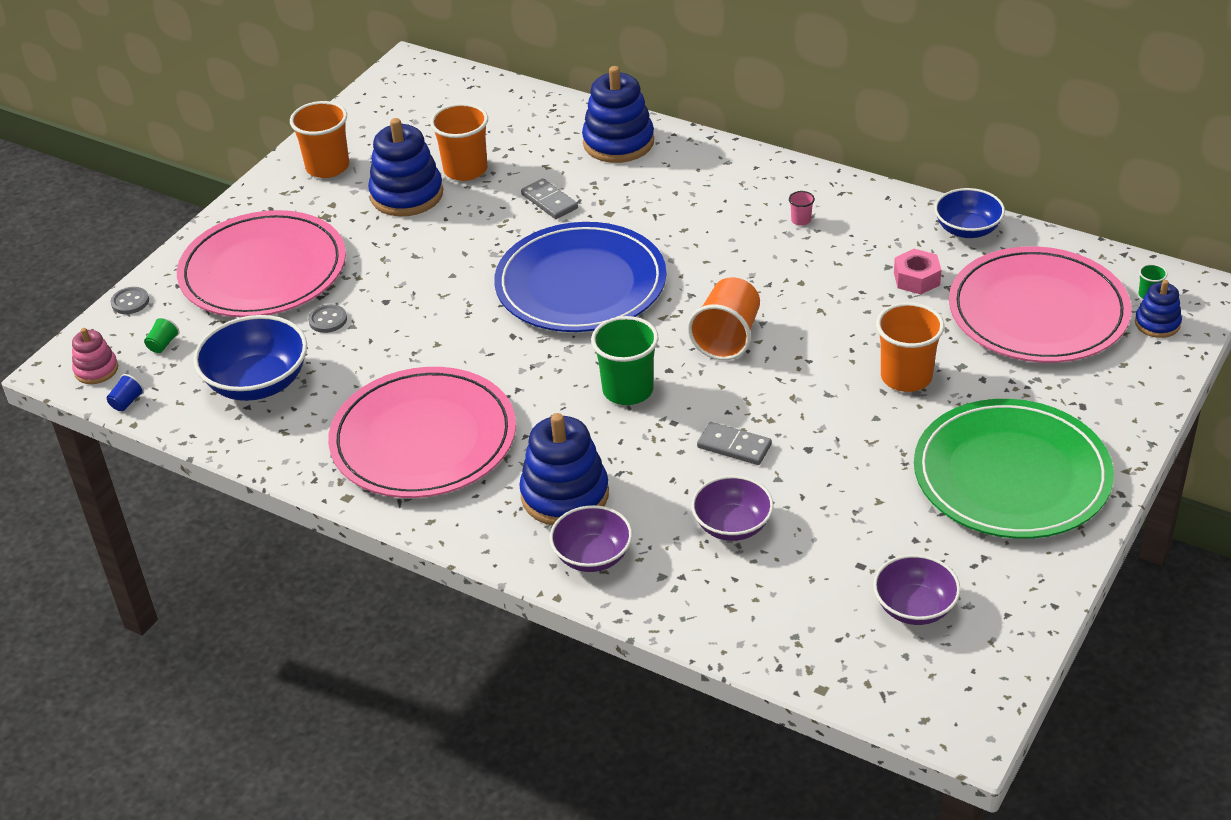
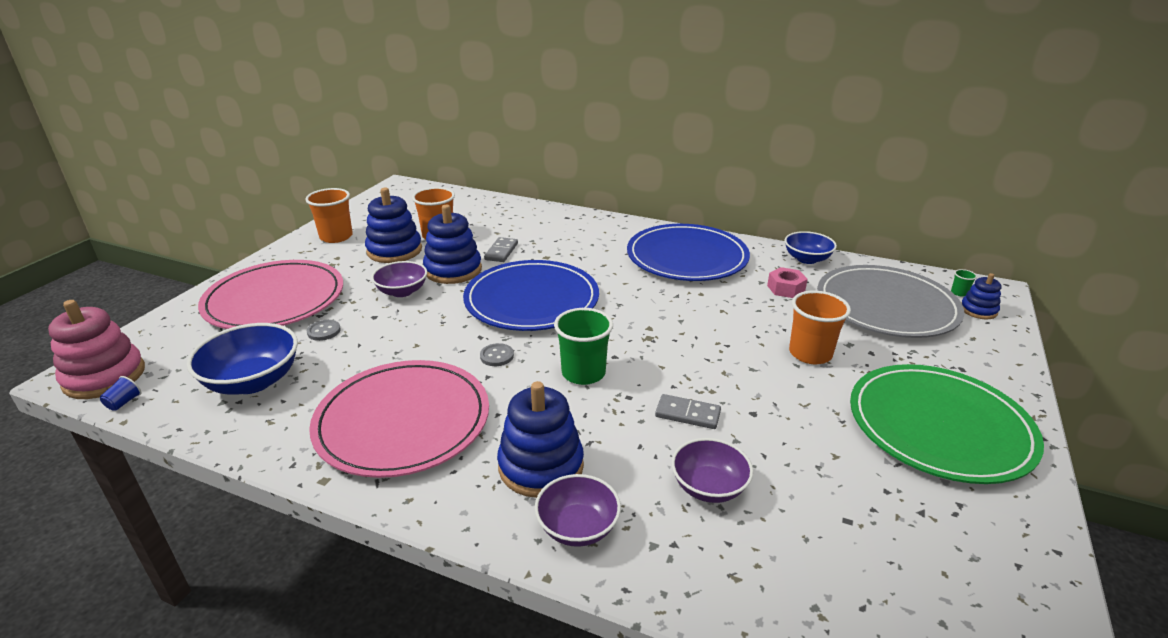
camera: 10 degrees left, 10 degrees down
pink stacking toy [72,328,118,384] -> pink stacking toy [48,300,145,399], size x1.84
grey button [110,287,149,314] -> grey button moved to [480,343,514,366]
green cup [144,317,179,353] -> none
grey domino [521,178,578,219] -> grey domino turned 60 degrees clockwise [484,237,518,262]
blue stacking toy [582,66,654,163] -> blue stacking toy moved to [423,205,482,284]
orange cup [688,277,760,360] -> none
pink cup [789,191,815,226] -> blue plate [627,224,750,281]
purple bowl [873,554,961,625] -> purple bowl moved to [371,261,427,297]
pink plate [949,246,1131,363] -> grey plate [817,265,965,338]

